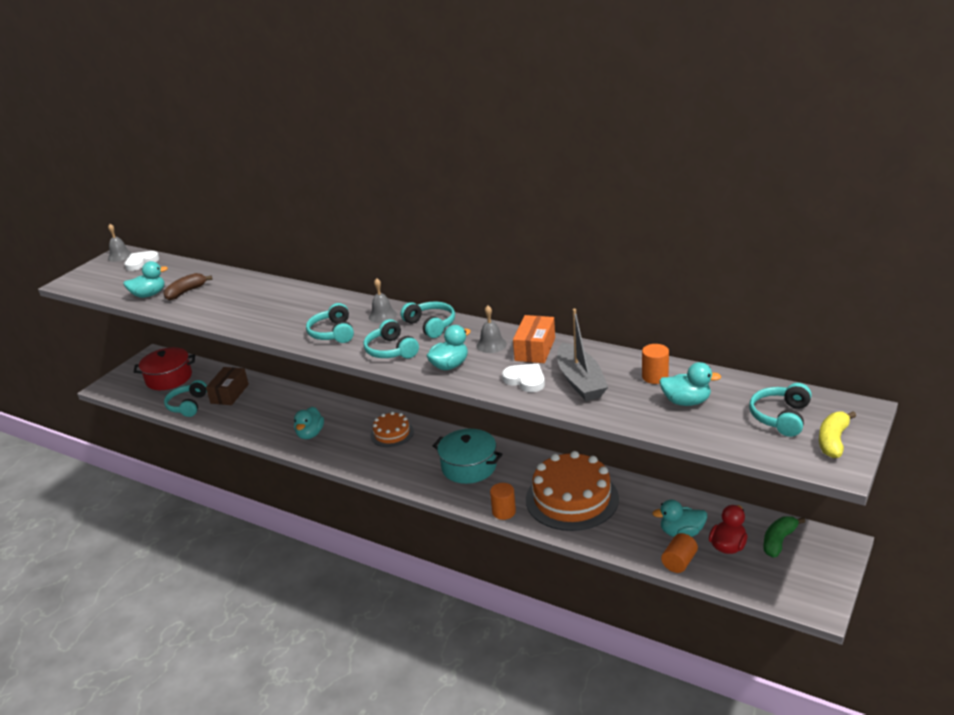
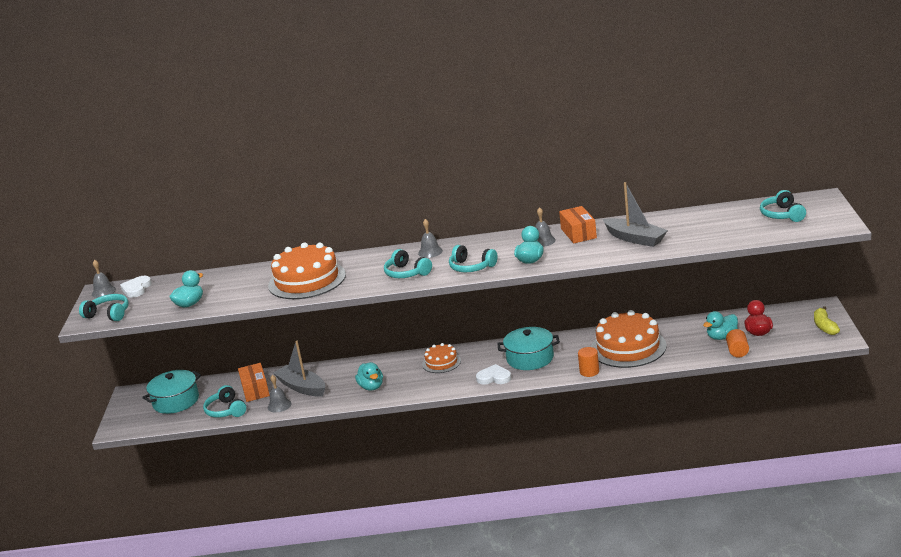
camera: 30 degrees left, 5 degrees down
red pot [134,347,195,390] -> turquoise pot [142,370,201,414]
brown banana [163,273,212,301] -> none
brown box [206,367,249,405] -> orange box [238,363,270,402]
turquoise headphones [401,301,455,338] -> turquoise headphones moved to [79,294,129,321]
white heart [502,364,545,392] -> white heart moved to [476,364,511,385]
orange cylinder [642,344,669,384] -> none
turquoise duck [659,362,721,406] -> none
green banana [763,516,805,558] -> none
yellow banana [819,411,856,458] -> yellow banana moved to [814,306,840,335]
none -> orange cake [268,242,346,299]
none -> grey bell [268,375,292,412]
none -> grey boat [273,341,325,397]

